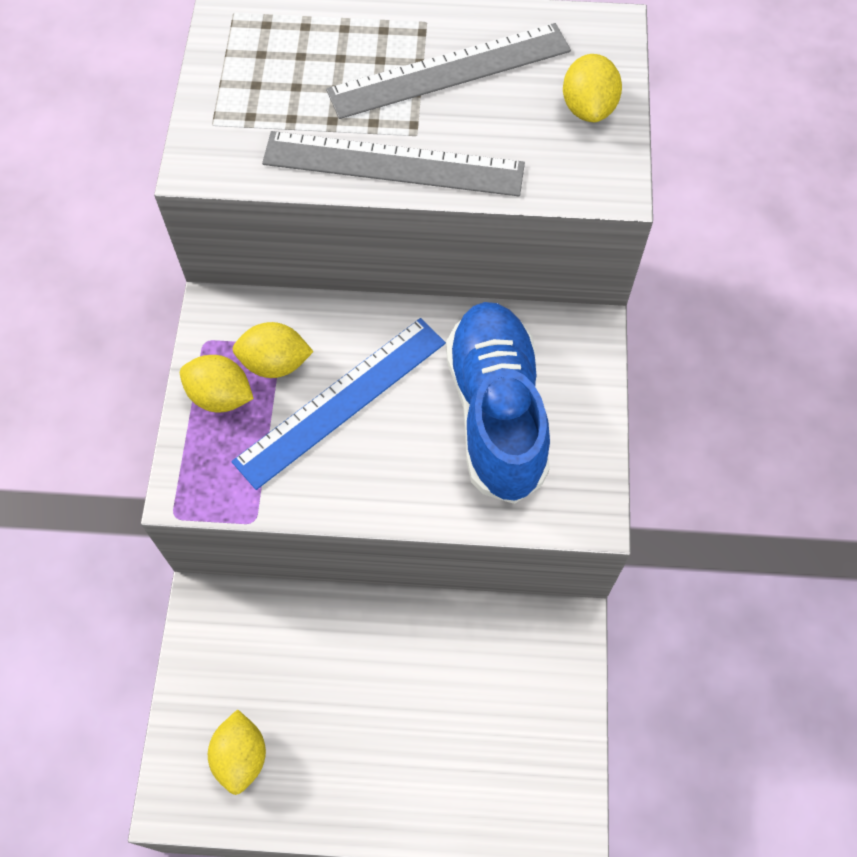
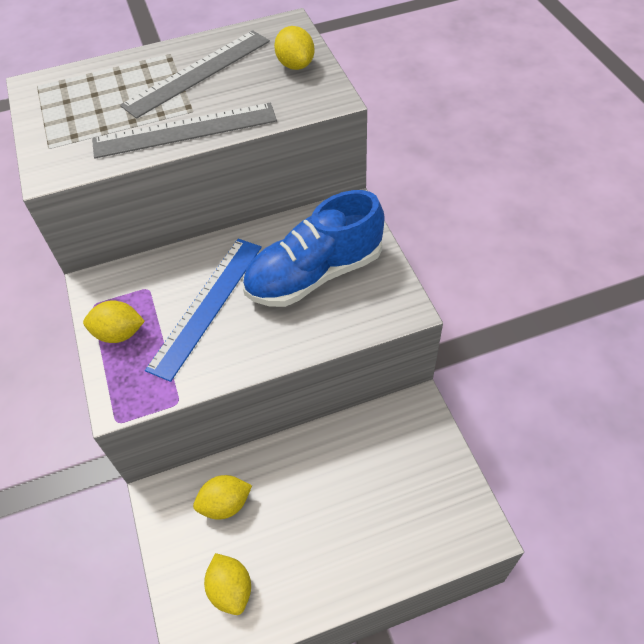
camera: 20 degrees left, 10 degrees down
yellow lemon [233,322,314,378] -> yellow lemon moved to [193,475,252,520]
blue shoe [446,302,550,504] -> blue shoe turned 90 degrees counterclockwise [243,190,384,307]

